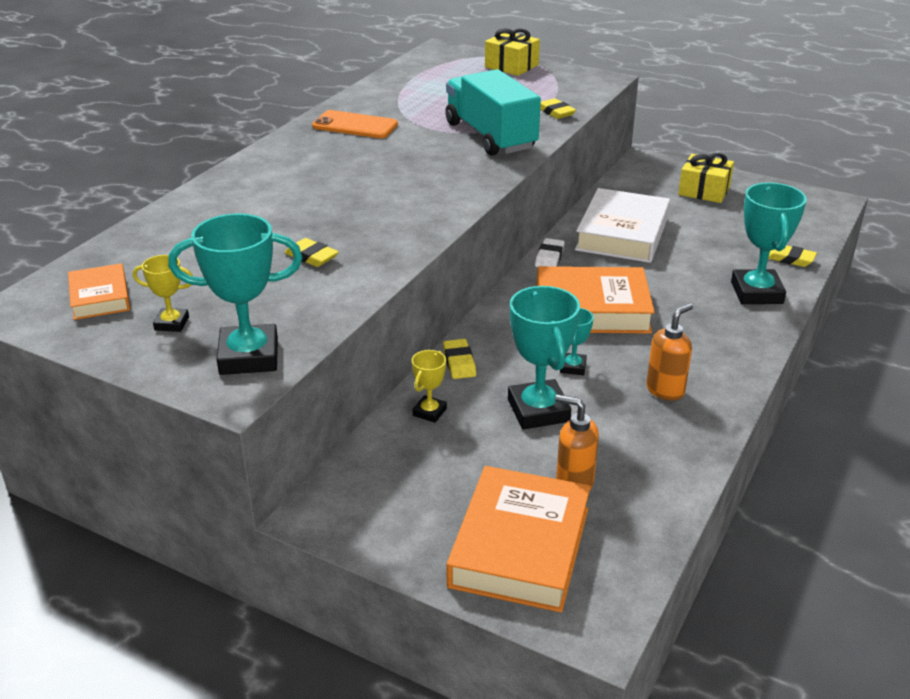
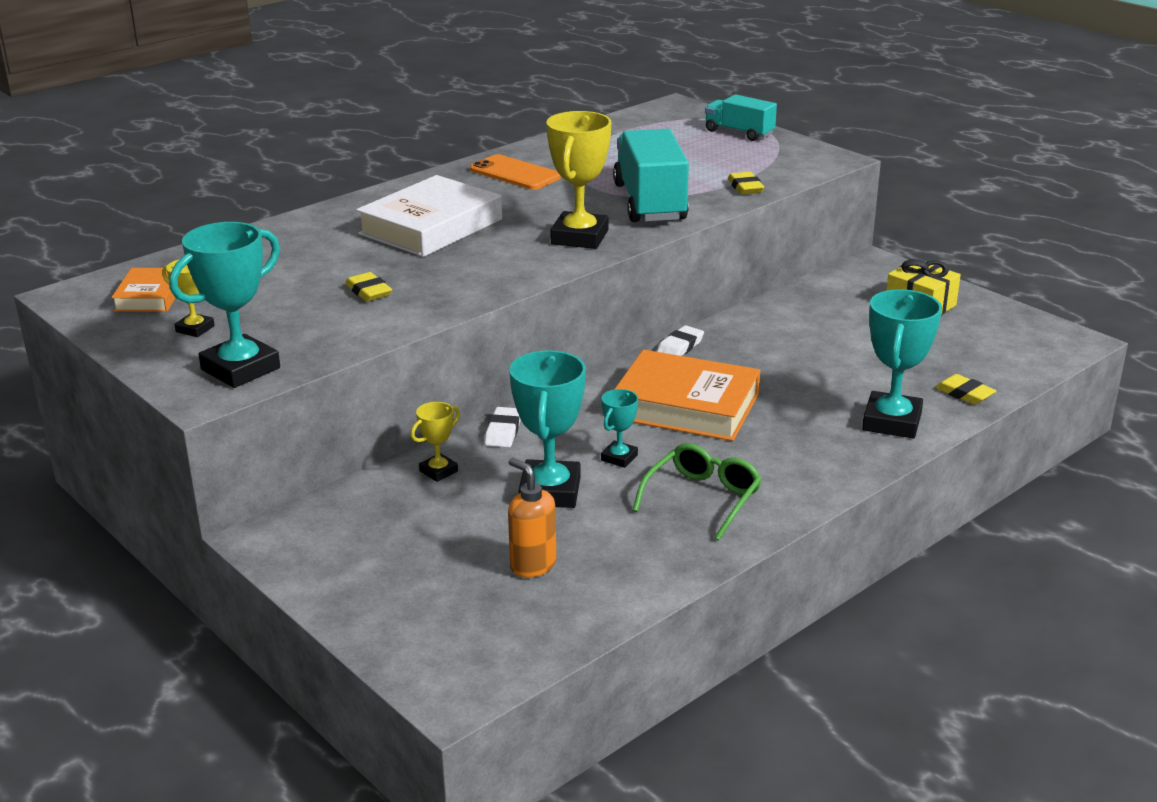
camera: 20 degrees right, 5 degrees down
turquoise trophy [168,214,302,375] -> turquoise trophy turned 60 degrees counterclockwise [169,222,280,388]
yellow eraser [443,339,476,379] -> white eraser [485,407,521,448]
orange book [447,466,591,612] -> none
yellow gift [485,28,540,76] -> turquoise truck [705,95,777,141]
white book [575,188,670,263] -> white book moved to [356,175,502,257]
orange soap dispenser [646,303,693,401] -> green glasses [632,443,762,541]
none -> yellow trophy [546,111,611,249]

